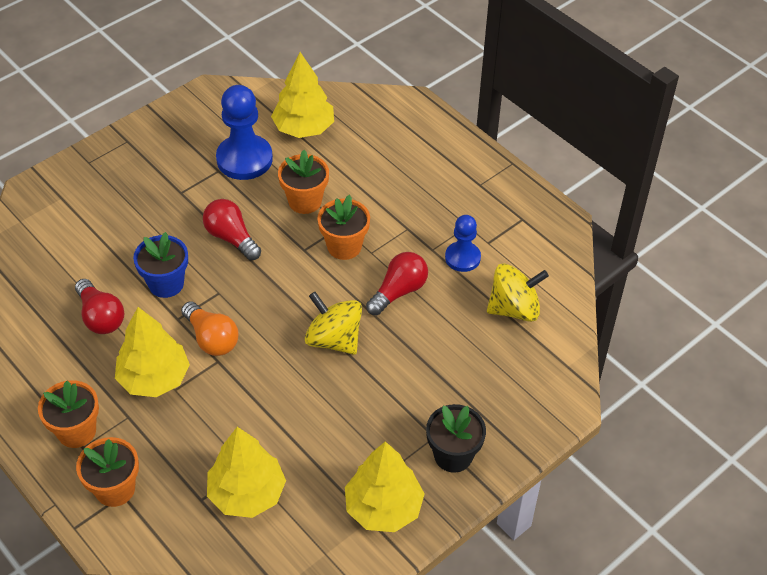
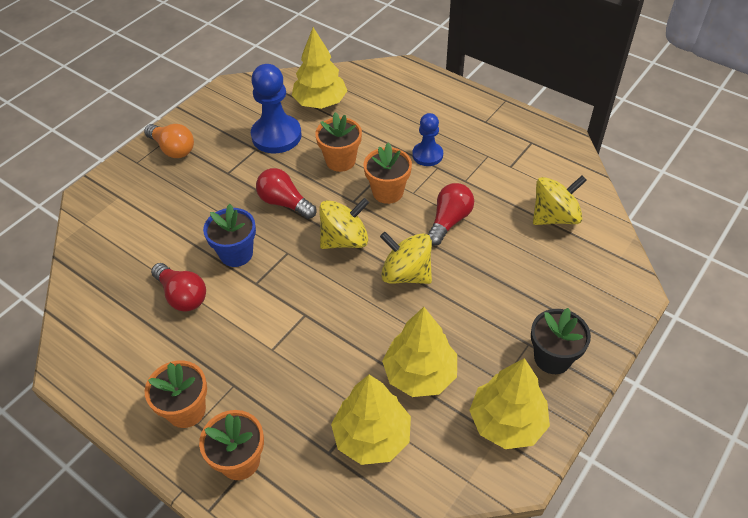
camera: 10 degrees left, 0 degrees up
yellow tree [115,307,190,397] -> yellow tree moved to [382,307,457,397]
orange light bulb [181,301,238,356] -> orange light bulb moved to [144,124,194,158]
blue pawn [445,215,481,272] -> blue pawn moved to [412,113,443,166]
none -> yellow spinning top [319,198,369,249]

